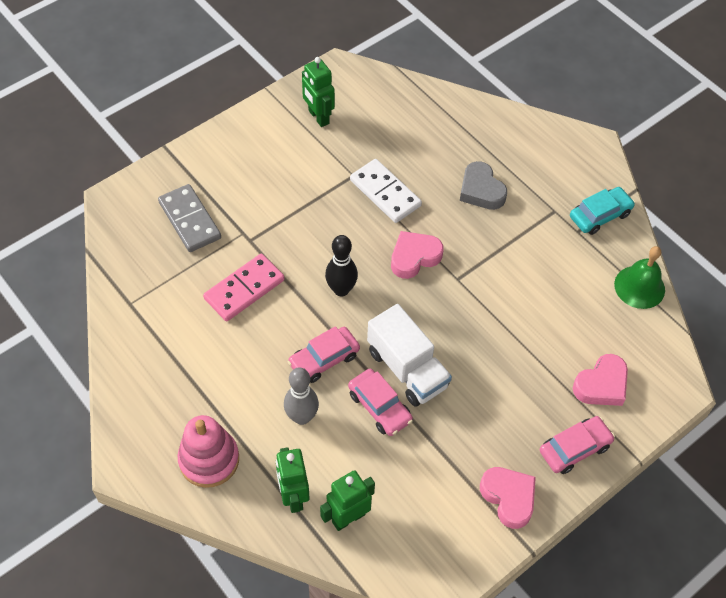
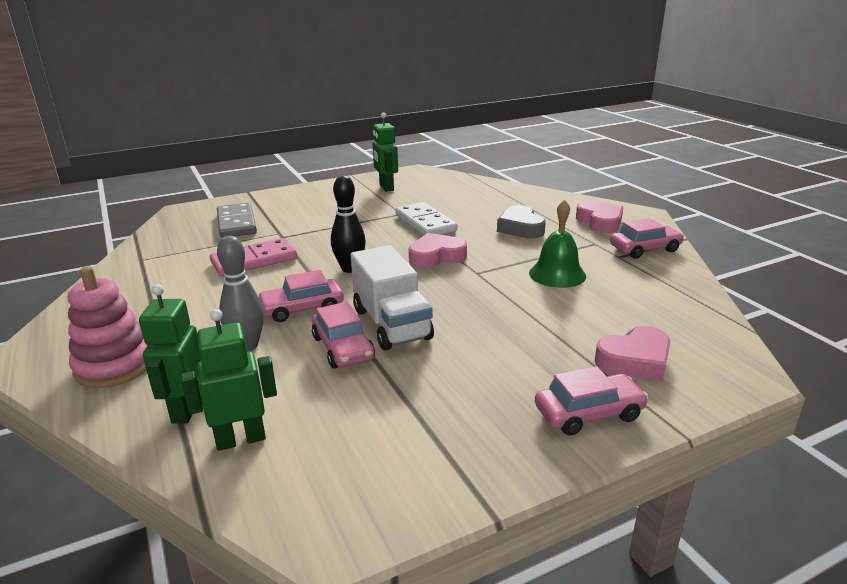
camera: 15 degrees right, 30 degrees down
pink heart [480,467,536,529] -> pink heart moved to [576,201,623,233]
turquoise car [570,187,635,235] -> pink car [610,218,684,259]
green bell [614,246,665,309] -> green bell moved to [529,199,586,288]

